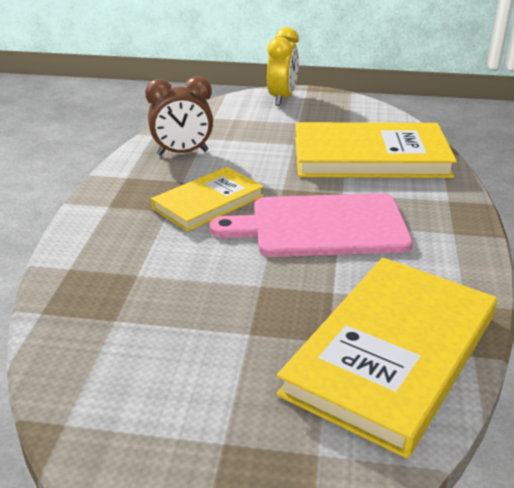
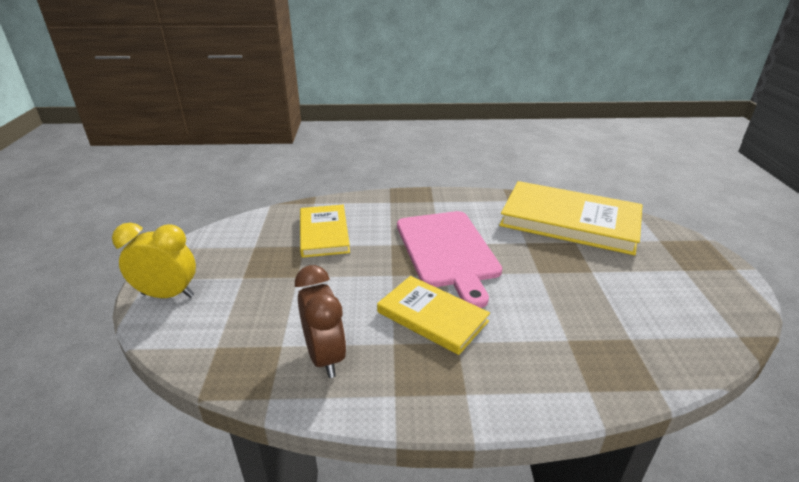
camera: 100 degrees left, 0 degrees up
yellow book [295,122,457,178] -> yellow book [300,205,350,258], size x0.59

